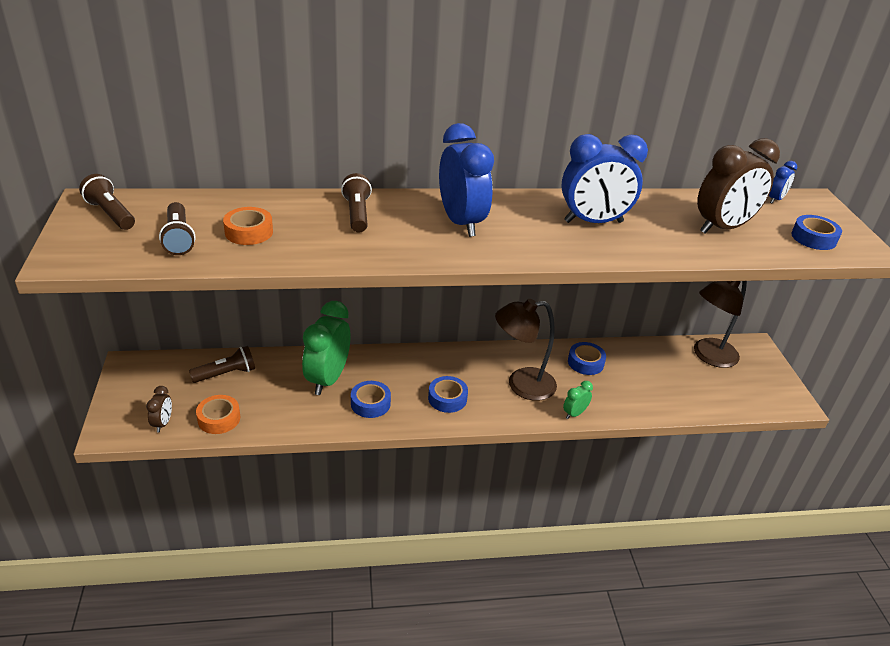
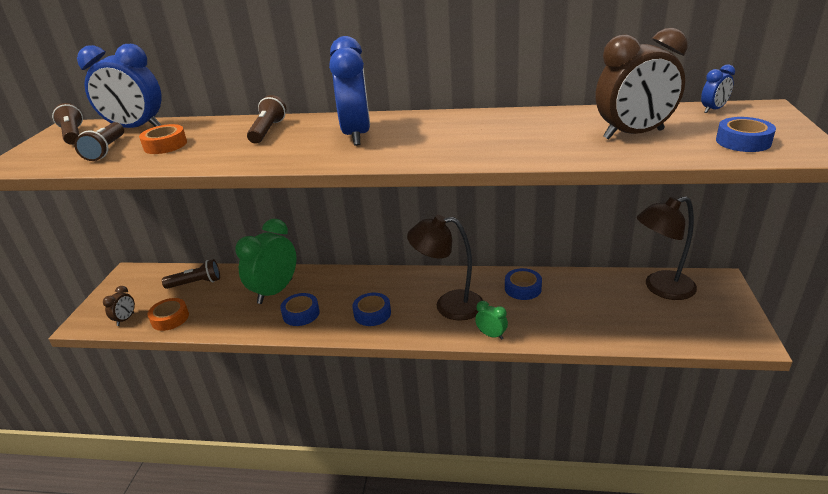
camera: 20 degrees right, 5 degrees down
blue clock [561,134,648,223] -> blue clock moved to [77,44,162,128]
green clock [563,381,593,419] -> green clock turned 60 degrees clockwise [475,301,508,340]

